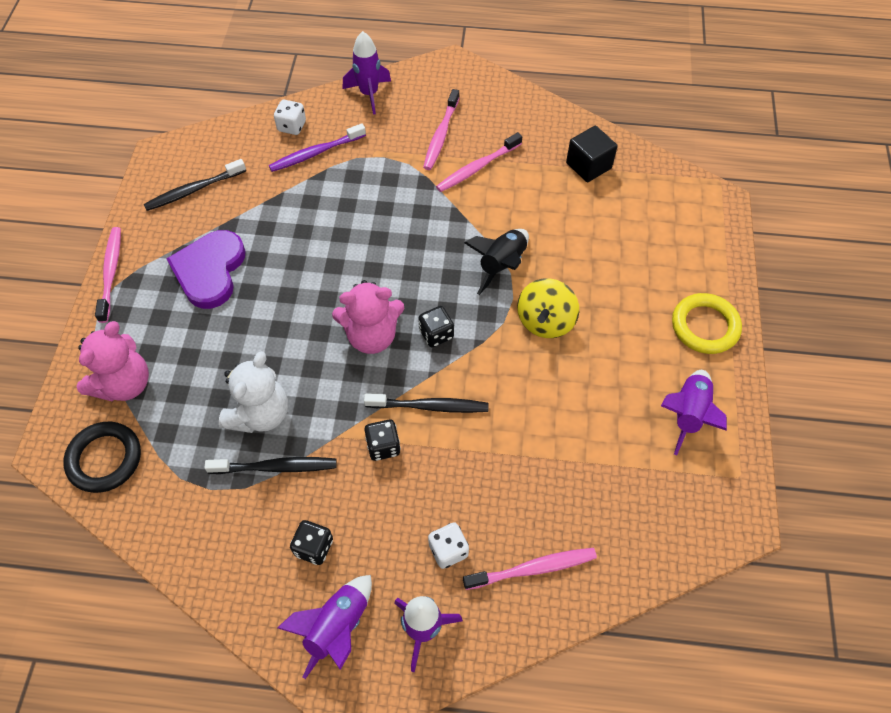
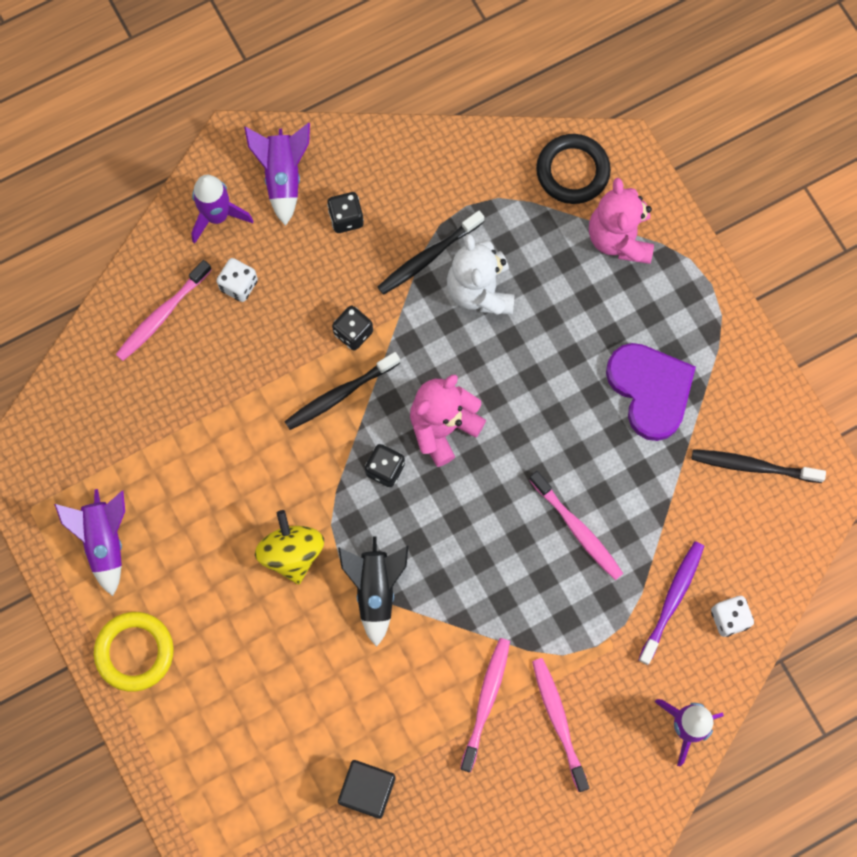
camera: 145 degrees right, 15 degrees up
pink toothbrush [95,227,121,323] -> pink toothbrush moved to [529,471,624,580]
black toothbrush [144,159,246,211] -> black toothbrush turned 105 degrees counterclockwise [692,449,826,483]

